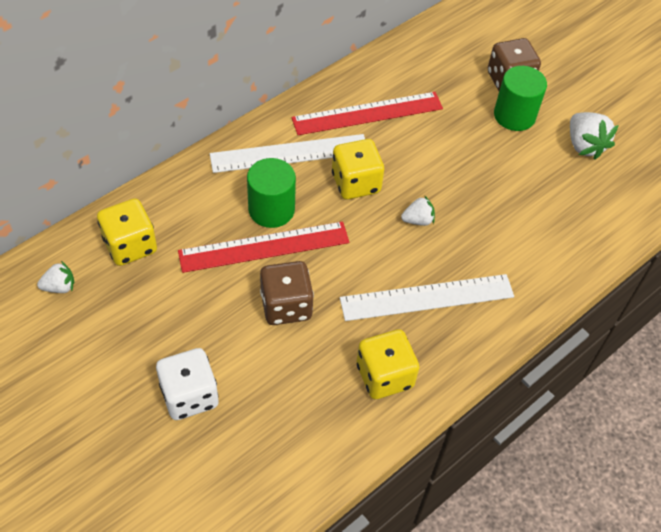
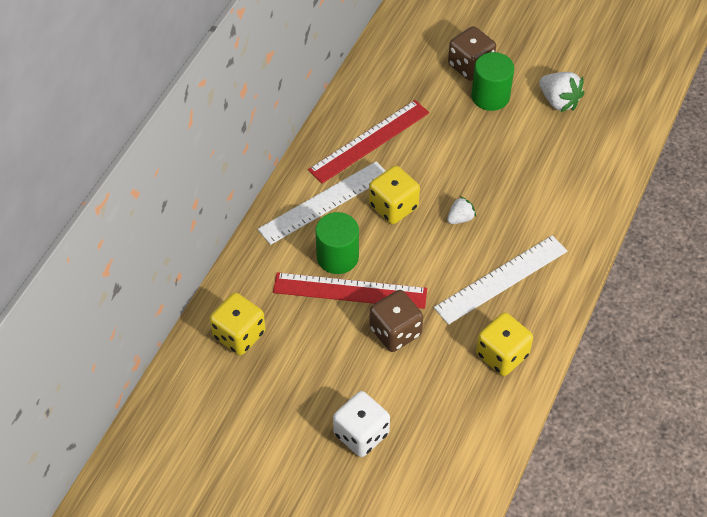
camera: 20 degrees left, 0 degrees up
white strawberry [37,261,74,293] -> none
red ruler [178,221,349,273] -> red ruler turned 45 degrees clockwise [273,272,427,309]

